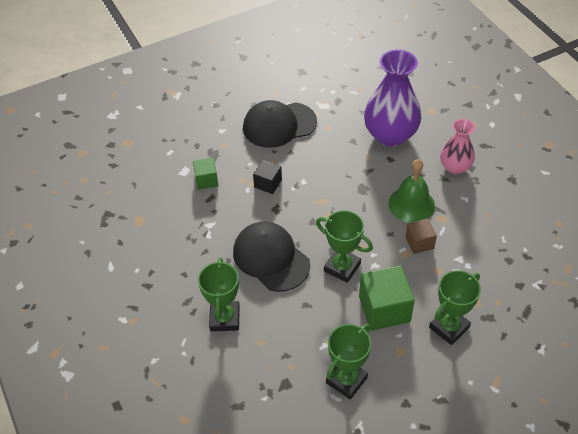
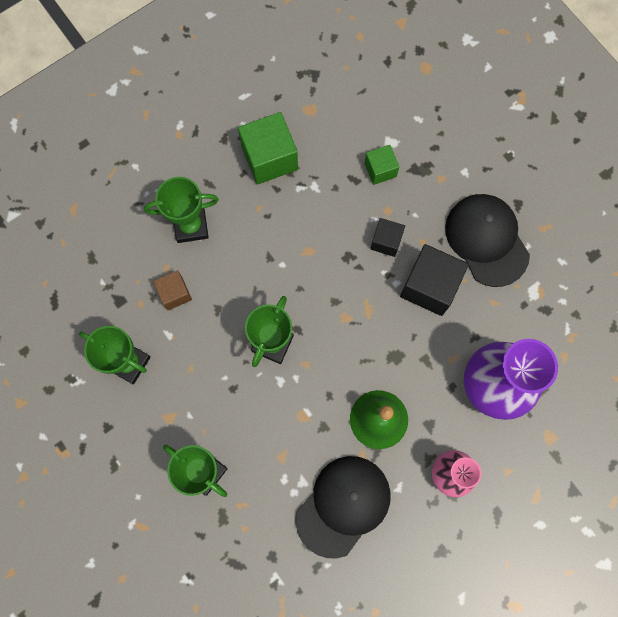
camera: 80 degrees right, 25 degrees up
black cap [233,222,310,292] -> black cap moved to [295,456,391,558]
green cube [359,265,415,331] -> green cube moved to [238,112,298,185]
brown cube [405,219,437,254] -> brown cube moved to [153,271,192,310]
none -> black cube [400,244,469,316]

